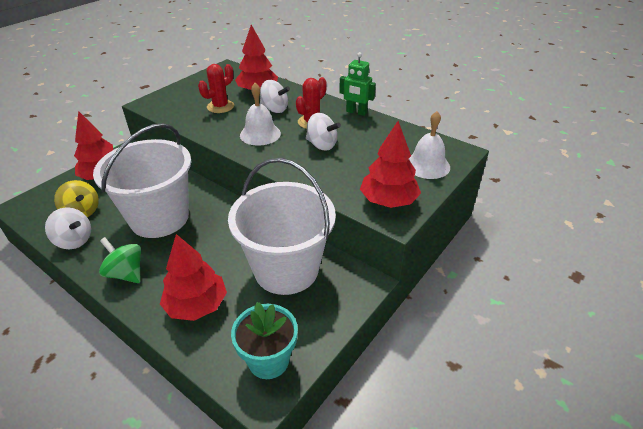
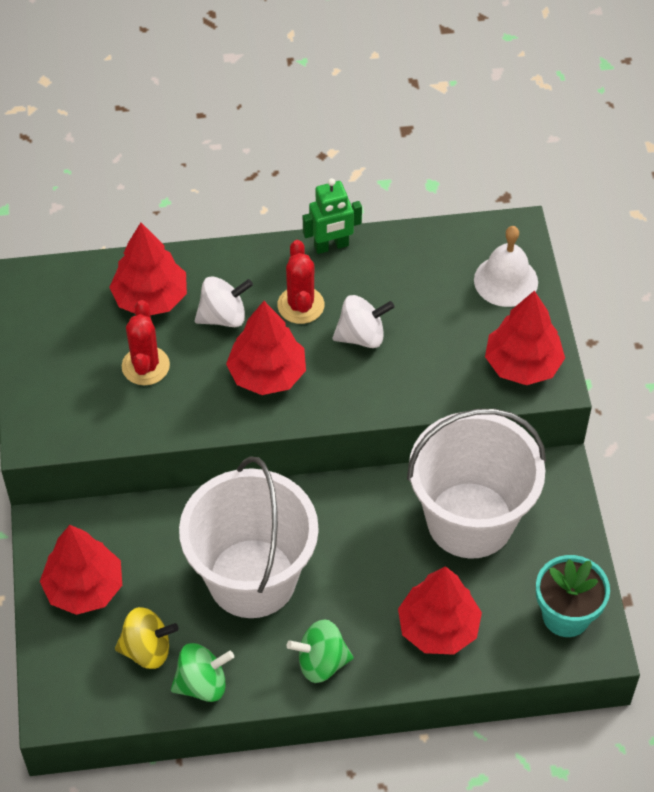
camera: 45 degrees left, 15 degrees up
white spinning top [45,207,91,249] -> green spinning top [171,643,234,702]
white bell [240,83,281,146] -> red tree [226,301,306,395]

